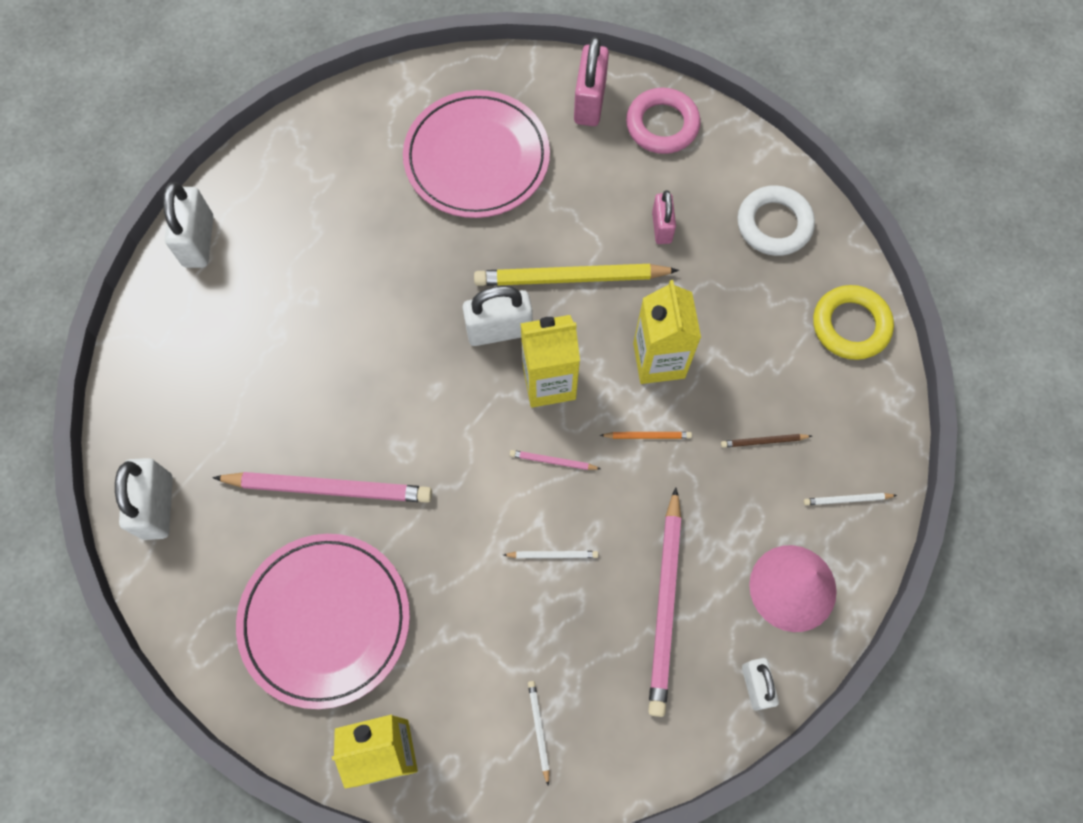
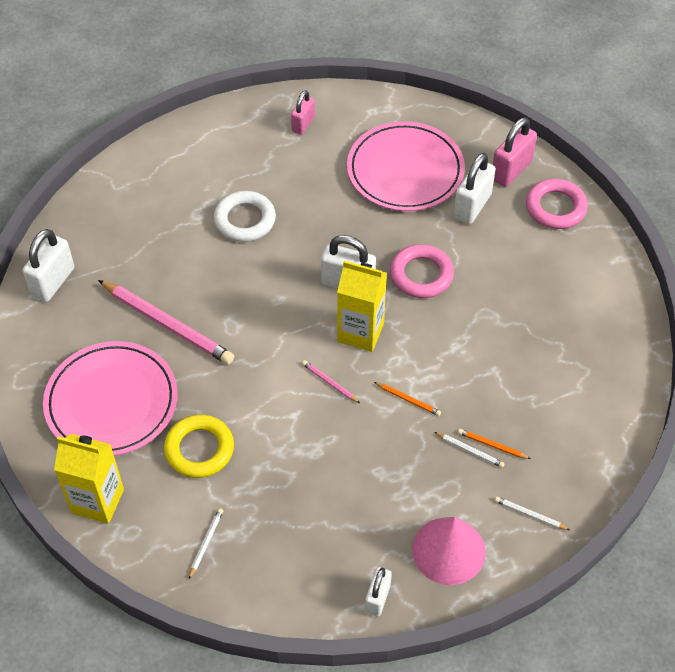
camera: 30 degrees right, 15 degrees down
white padlock [163,182,214,268] -> white padlock moved to [454,153,496,224]
yellow pencil [474,264,679,286] -> pink ring [390,244,454,298]
white pencil [504,551,598,558] -> white pencil moved to [434,432,505,468]
yellow carton [633,280,701,384] -> none
pink pencil [648,487,681,717] -> none
pink padlock [652,190,676,244] -> pink padlock moved to [291,90,315,135]
brown pencil [721,434,812,448] -> orange pencil [458,429,531,459]
white ring [737,185,815,256] -> white ring moved to [214,191,276,242]
yellow ring [813,285,894,360] -> yellow ring moved to [164,415,234,478]

